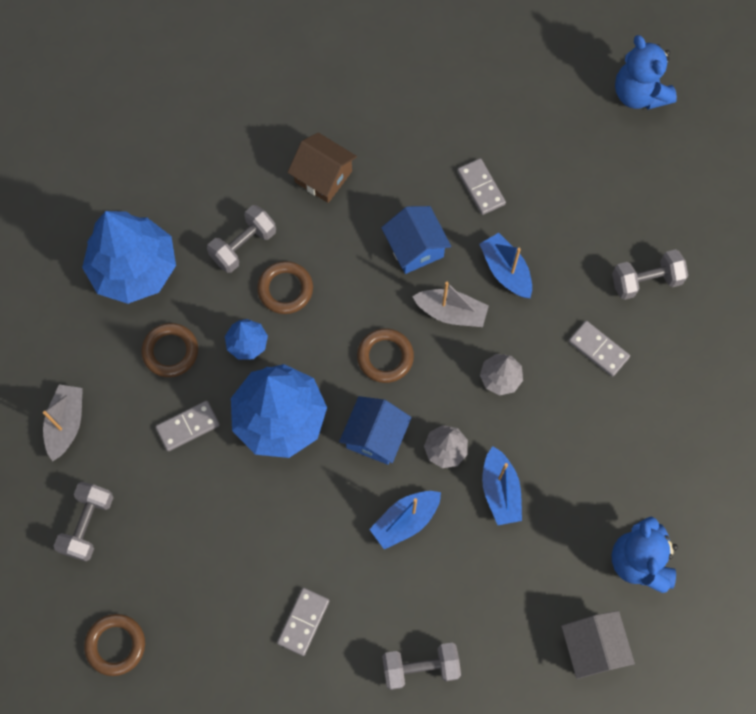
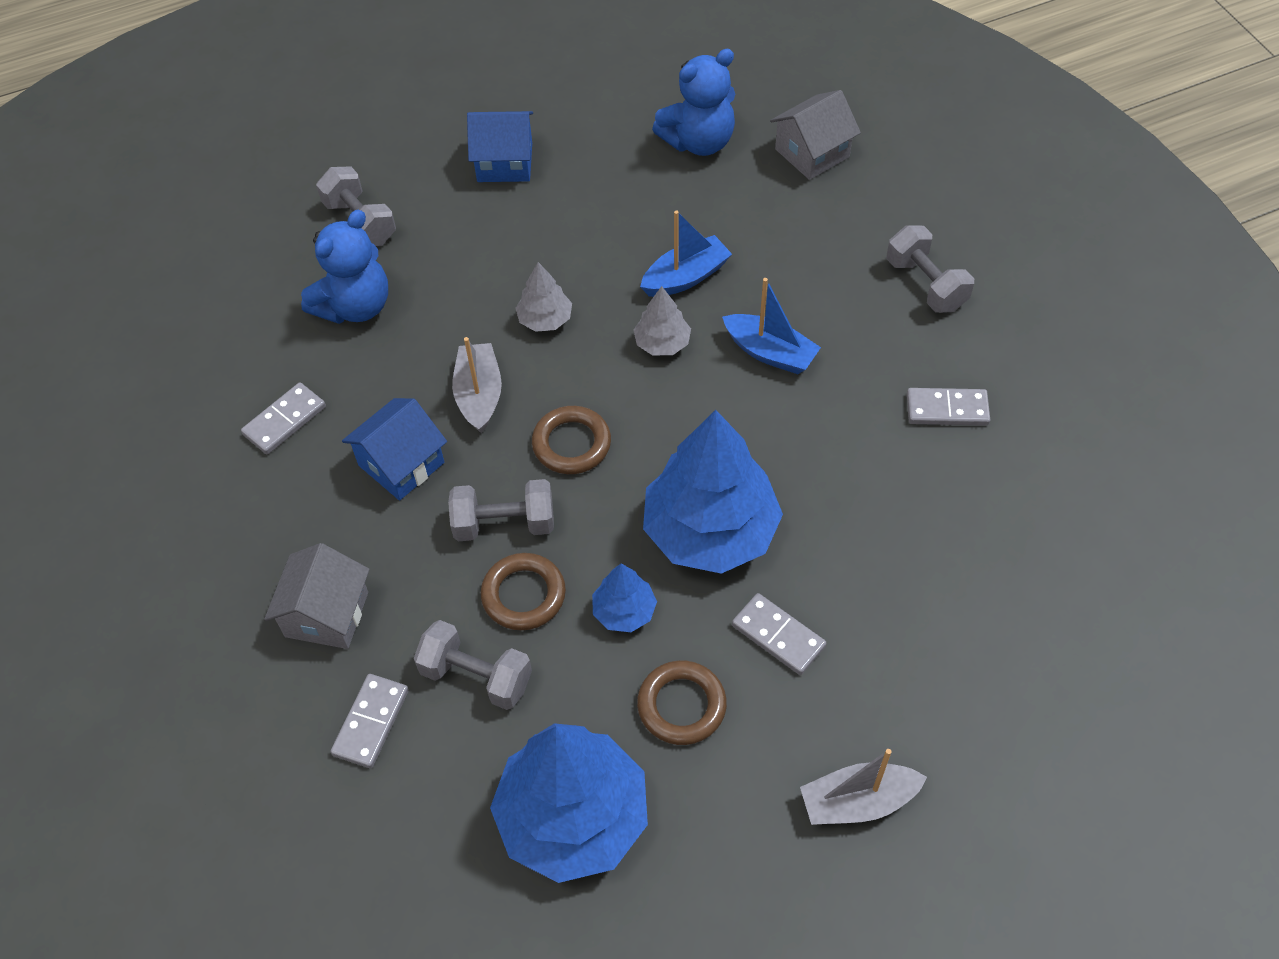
camera: 110 degrees left, 15 degrees down
grey dumbbell [54,482,114,561] -> grey dumbbell moved to [448,479,554,541]
brown ring [84,614,145,676] -> none
brown house [287,132,357,203] -> grey house [264,543,370,649]
blue house [339,396,412,465] -> blue house moved to [467,111,533,182]
blue boat [479,233,532,298] -> none
grey domino [569,321,630,377] -> grey domino moved to [330,674,409,768]
blue teddy bear [615,35,677,110] -> blue teddy bear moved to [301,210,388,324]

